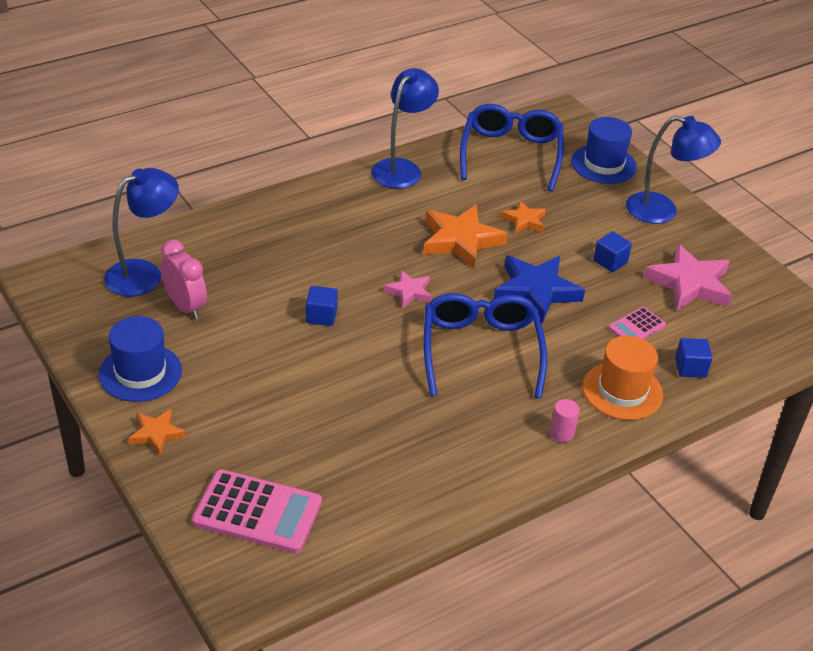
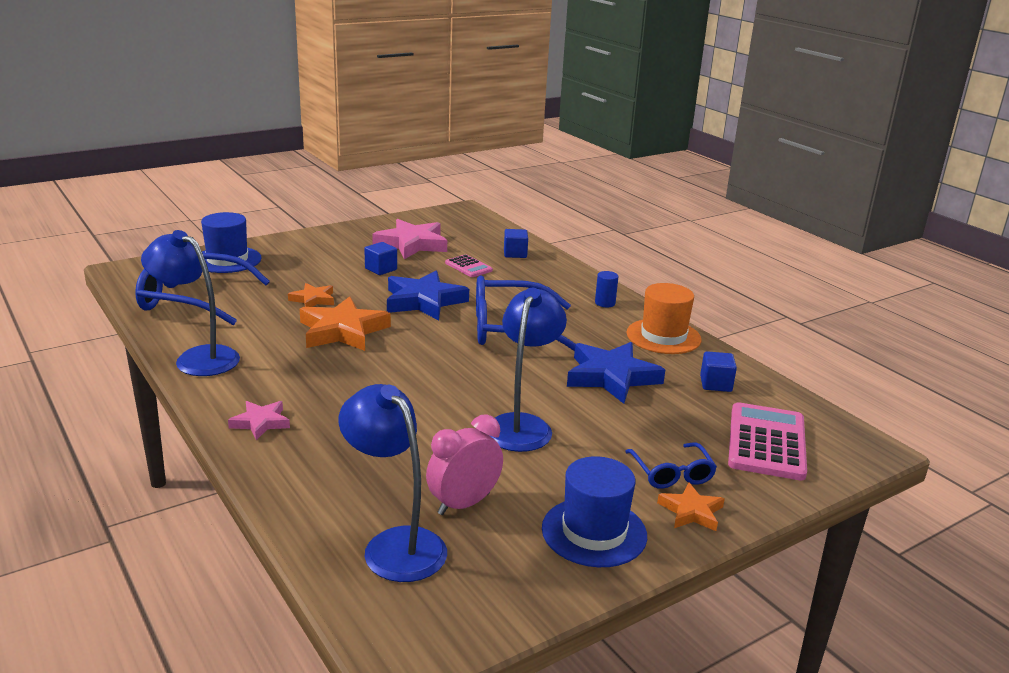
camera: 90 degrees left, 15 degrees down
blue cube [306,286,338,326] -> blue cube moved to [700,351,737,392]
pink star [384,270,432,309] -> pink star moved to [228,401,290,440]
pink cylinder [550,399,580,442] -> blue cylinder [595,271,618,307]
orange hat [583,336,663,420] -> orange hat moved to [626,283,701,354]
blue lamp [626,116,721,224] -> blue lamp moved to [489,288,567,452]
none -> blue star [567,342,665,404]
none -> blue glasses [625,442,717,489]

